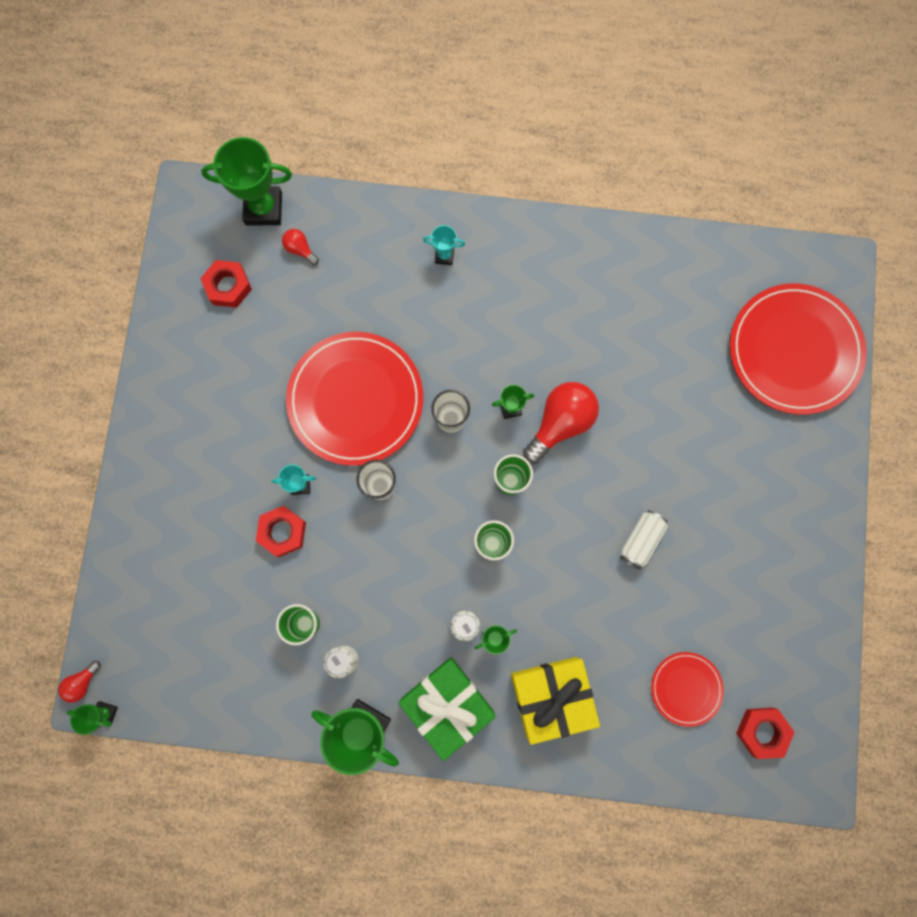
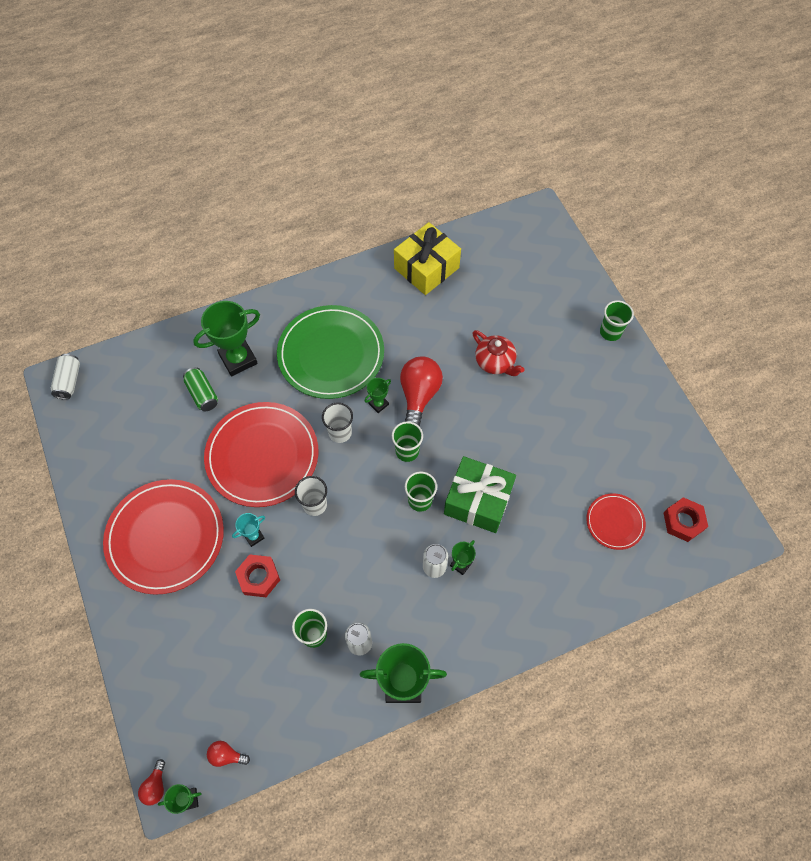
camera: 30 degrees left, 15 degrees down
red nut [200,260,252,308] -> none
green trophy [201,137,292,225] -> green trophy moved to [193,301,260,376]
red light bulb [282,229,319,265] -> red light bulb moved to [207,741,250,767]
green gift [399,657,496,761] -> green gift moved to [444,456,516,533]
turquoise trophy [423,225,465,265] -> none
yellow gift [511,657,600,745] -> yellow gift moved to [394,222,461,295]
white can [620,510,668,570] -> white can moved to [51,354,80,400]
red plate [730,283,867,415] -> red plate moved to [103,479,224,595]
none -> green can [183,367,218,411]
none -> green plate [277,305,384,399]
none -> red teapot [472,330,524,376]
none -> green cup [600,300,634,341]

